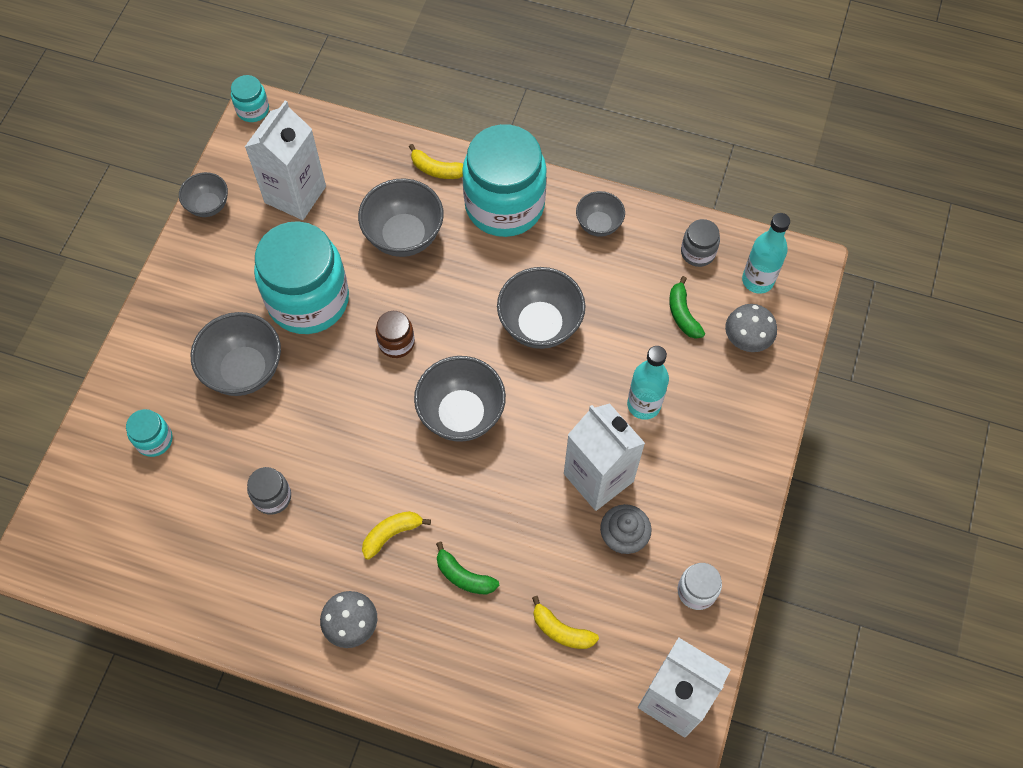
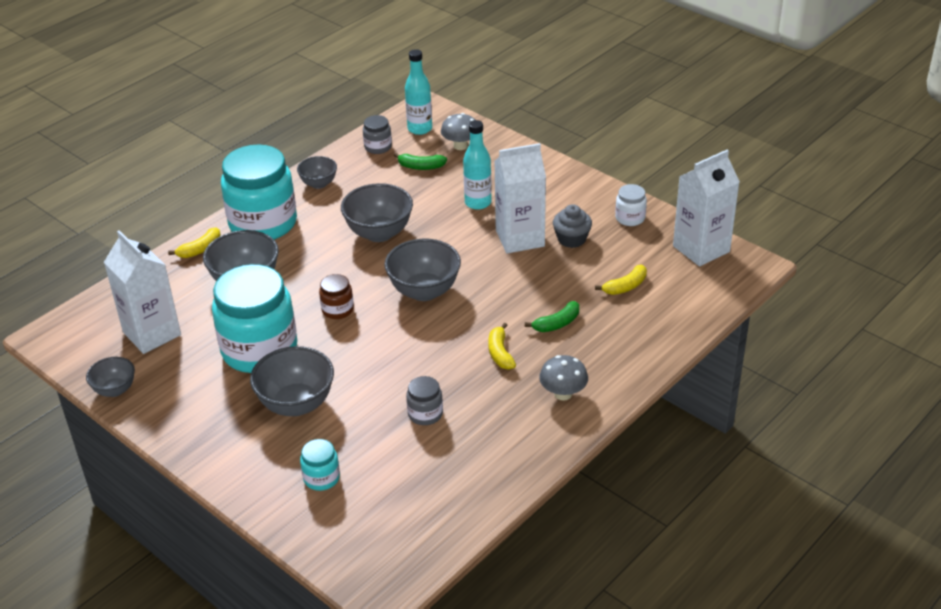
camera: 65 degrees left, 25 degrees down
turquoise jar [231,75,269,122] -> none

